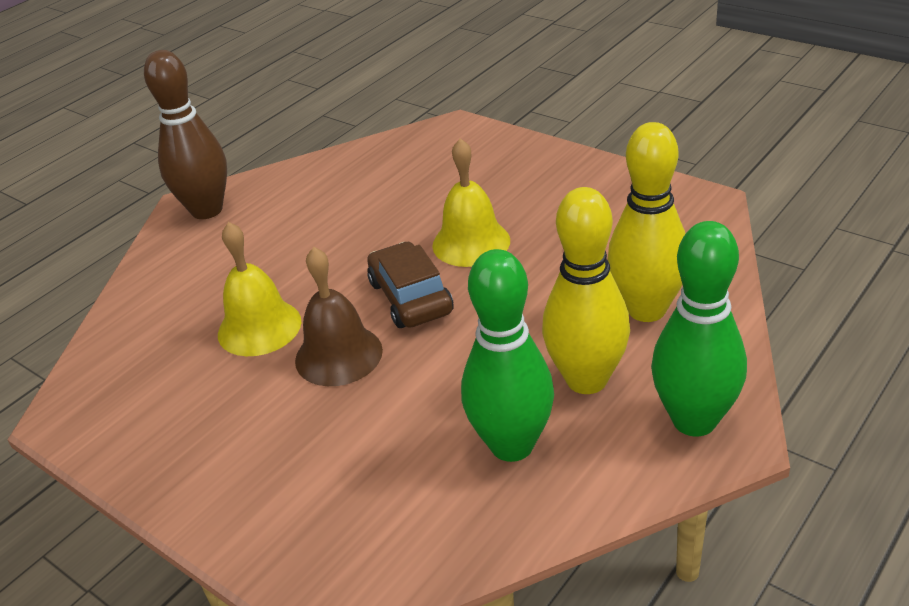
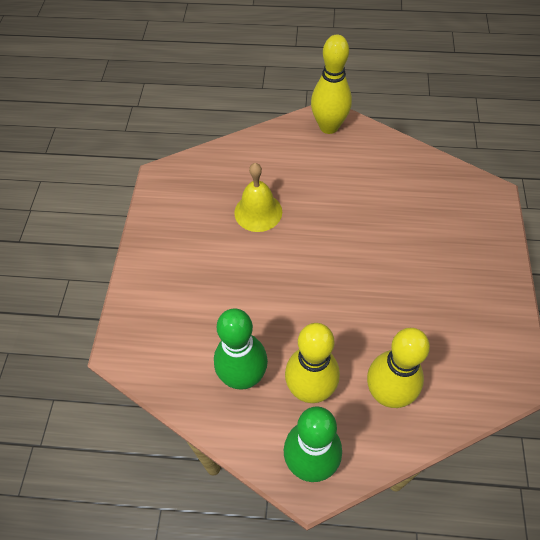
camera: 55 degrees right, 20 degrees up
brown bowling pin [144,50,227,219] -> yellow bowling pin [311,35,352,134]
brown bell [295,247,383,386] -> none
brown car [367,242,453,328] -> none
yellow bell [432,138,510,267] -> none

